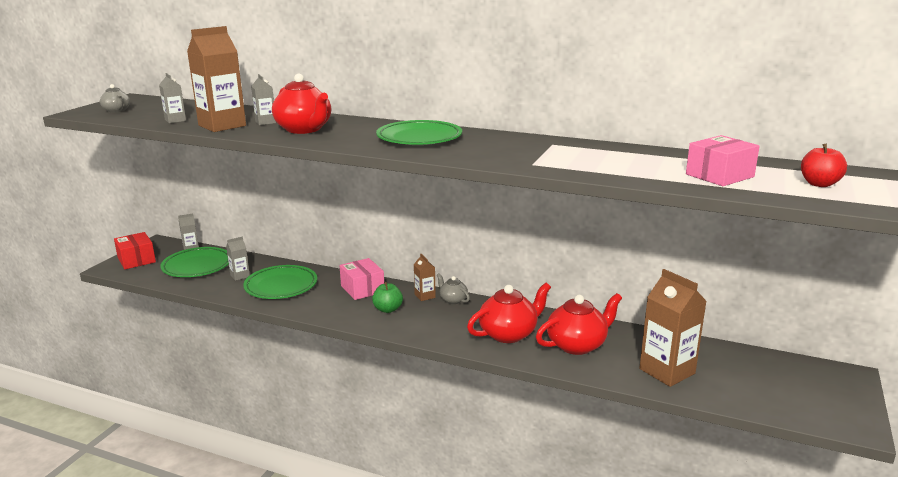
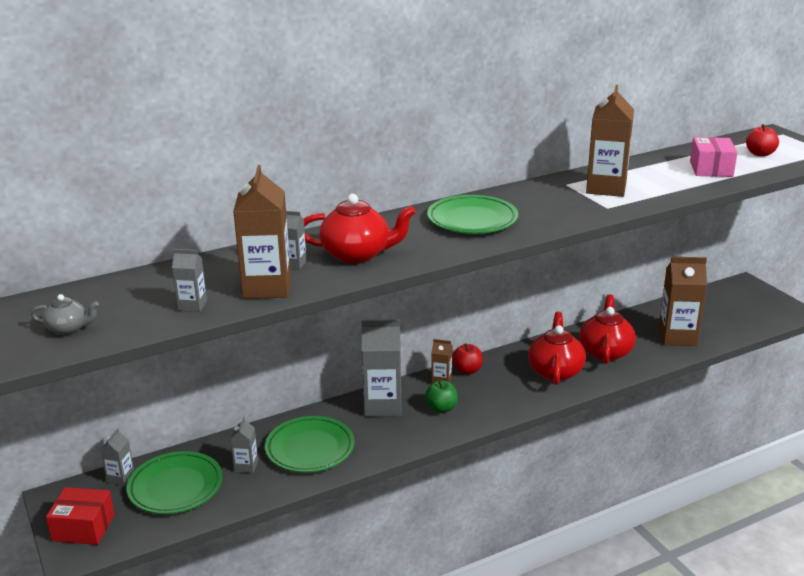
camera: 50 degrees left, 5 degrees up
pink box [339,258,384,300] -> grey carton [362,319,401,417]
grey teapot [437,273,470,304] -> red apple [452,343,483,374]
none -> brown carton [586,85,634,197]

